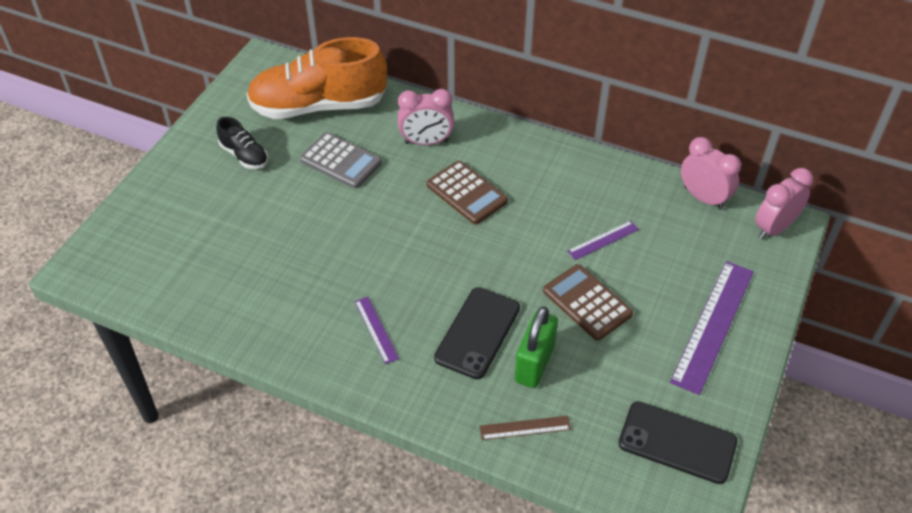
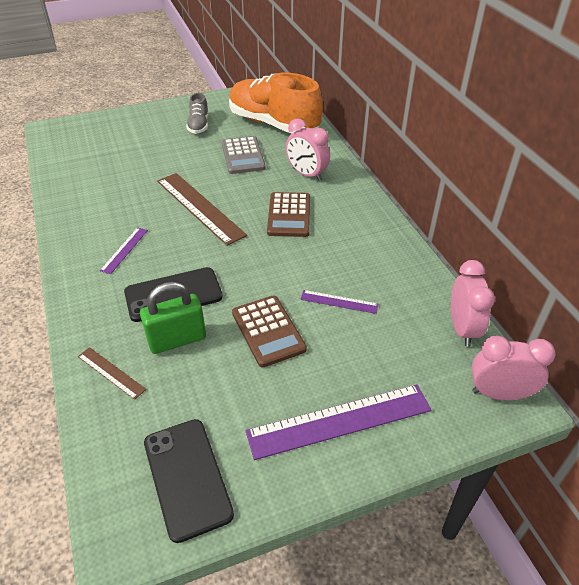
camera: 45 degrees right, 5 degrees down
black shoe [216,117,268,169] -> grey shoe [186,93,209,134]
brown calculator [543,264,633,341] -> brown calculator turned 150 degrees clockwise [232,296,307,367]
none -> brown ruler [157,173,247,246]

